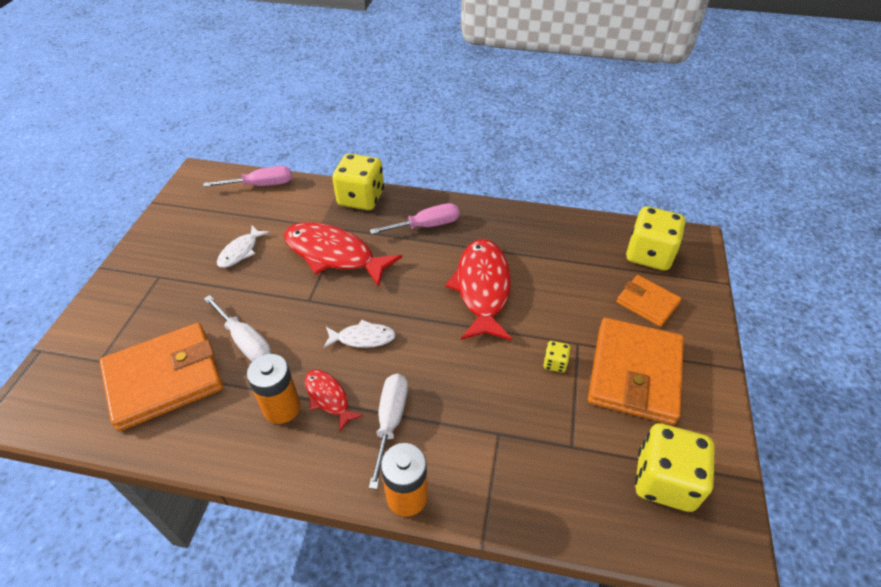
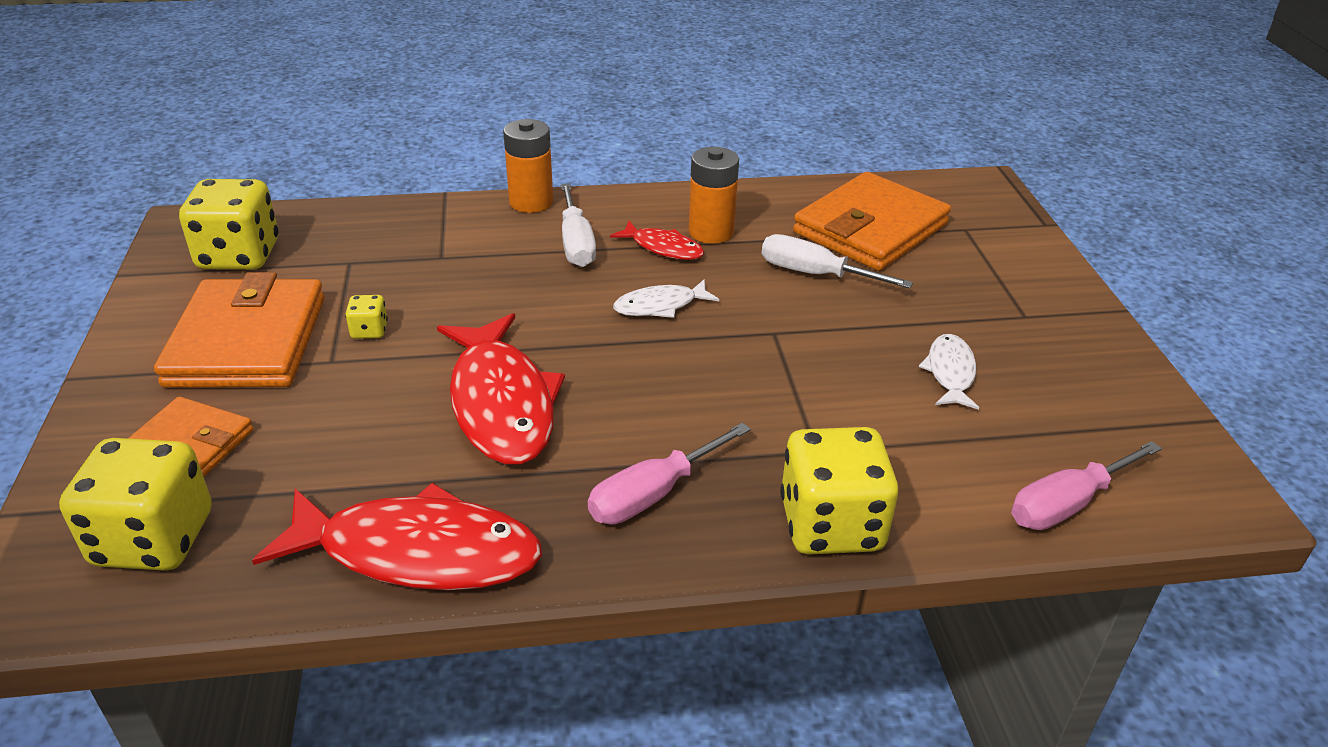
camera: 160 degrees right, 10 degrees down
red fish [284,222,402,287] -> red fish moved to [252,482,542,590]

